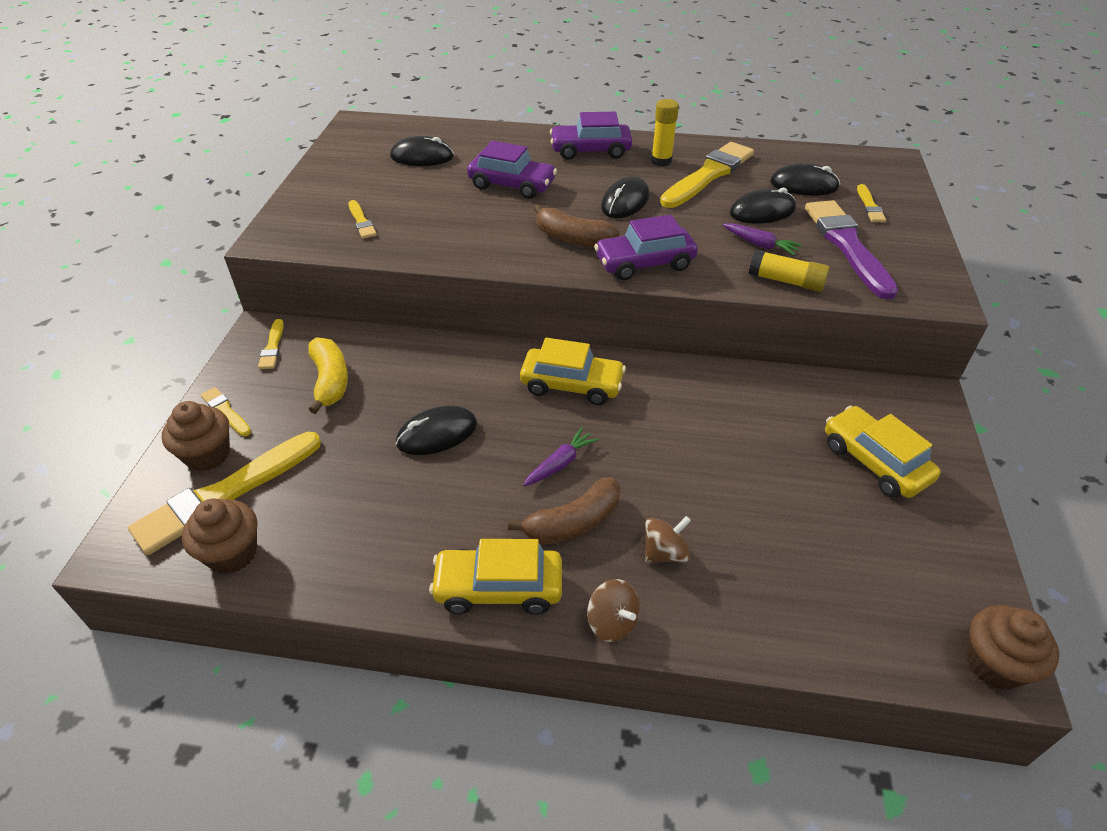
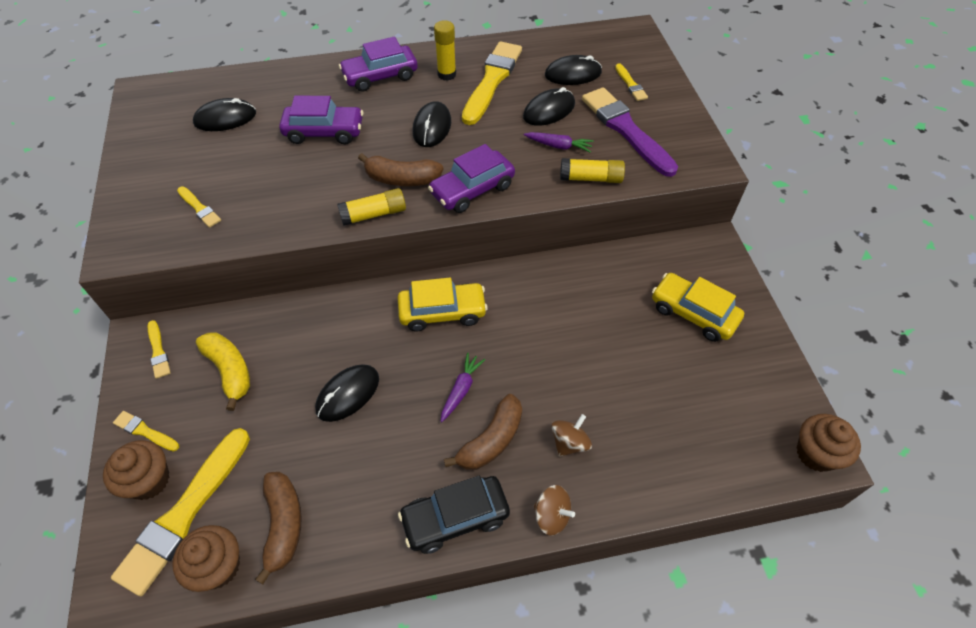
camera: 20 degrees left, 10 degrees up
yellow car [429,539,562,614] -> black car [398,475,510,554]
none -> brown banana [255,472,302,584]
none -> yellow glue stick [337,188,406,226]

